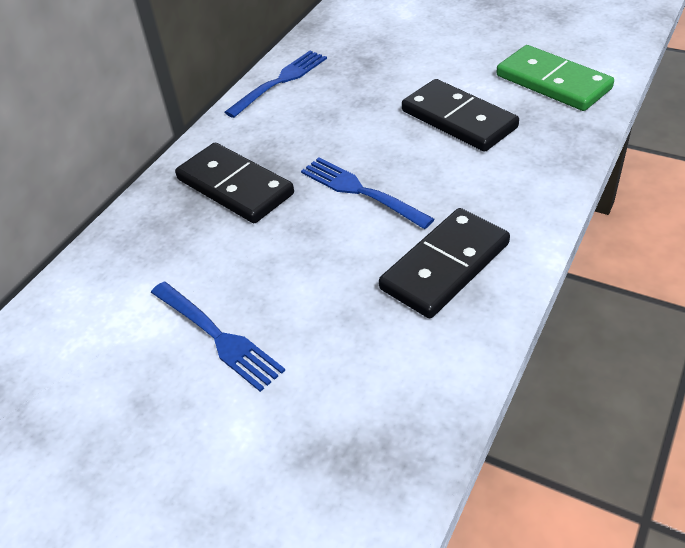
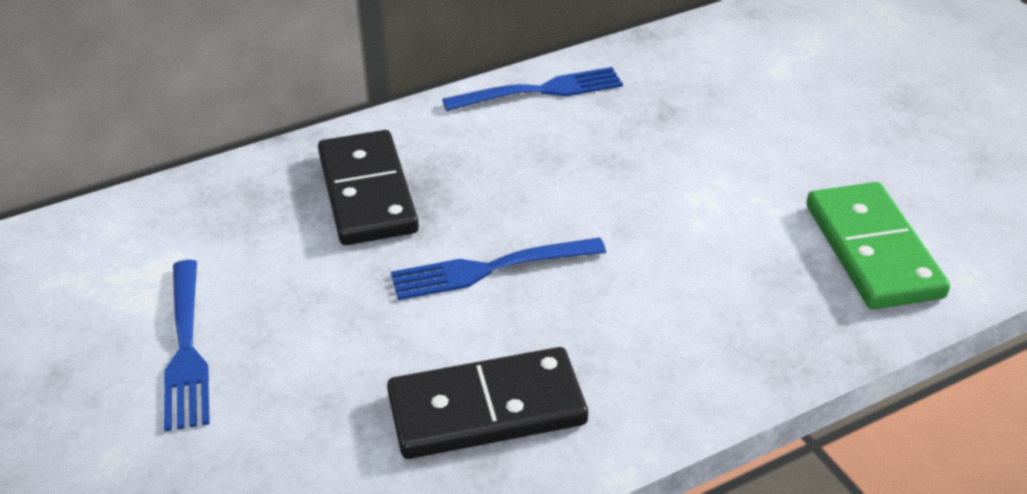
camera: 30 degrees right, 5 degrees down
blue fork [301,158,434,229] -> blue fork turned 90 degrees counterclockwise [391,237,606,300]
black domino [402,79,519,152] -> none

